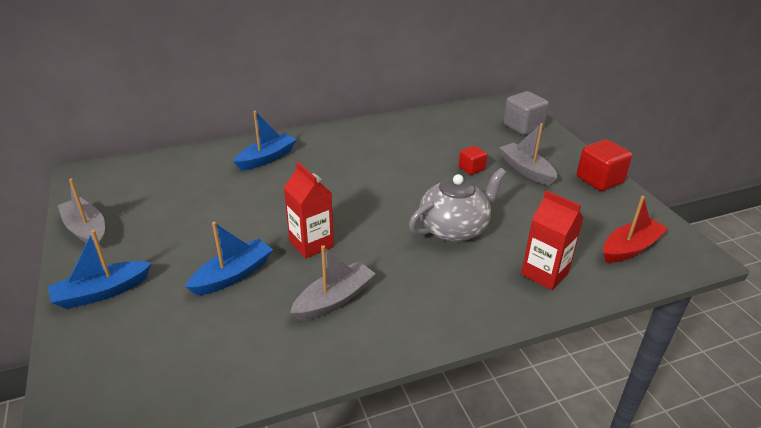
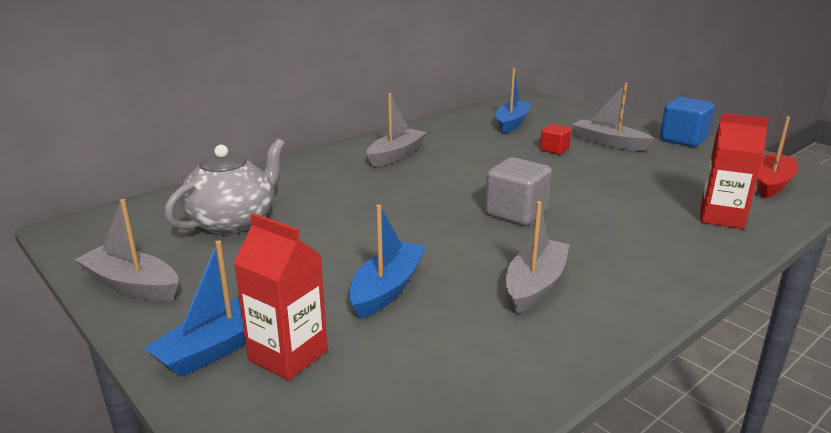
camera: 20 degrees left, 10 degrees down
blue boat [233,111,297,170] -> blue boat moved to [496,68,531,133]
red carton [284,162,334,259] -> red carton moved to [234,213,328,381]
grey teapot [409,168,507,242] -> grey teapot moved to [165,139,285,235]
grey cube [503,91,549,135] -> grey cube moved to [485,157,552,226]
red cube [577,140,632,191] -> blue cube [660,97,715,147]
none -> grey boat [367,93,427,167]

